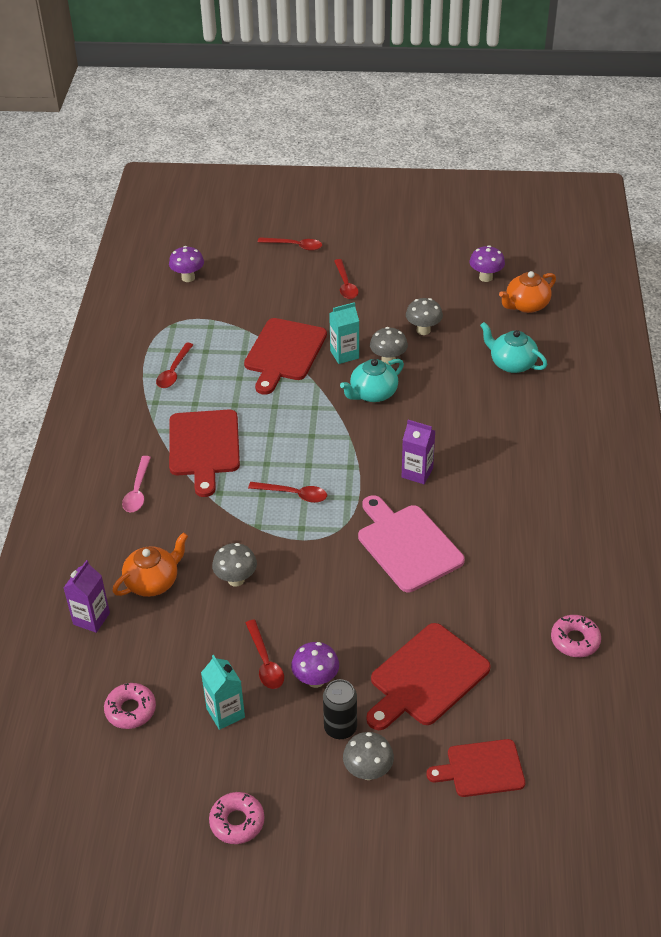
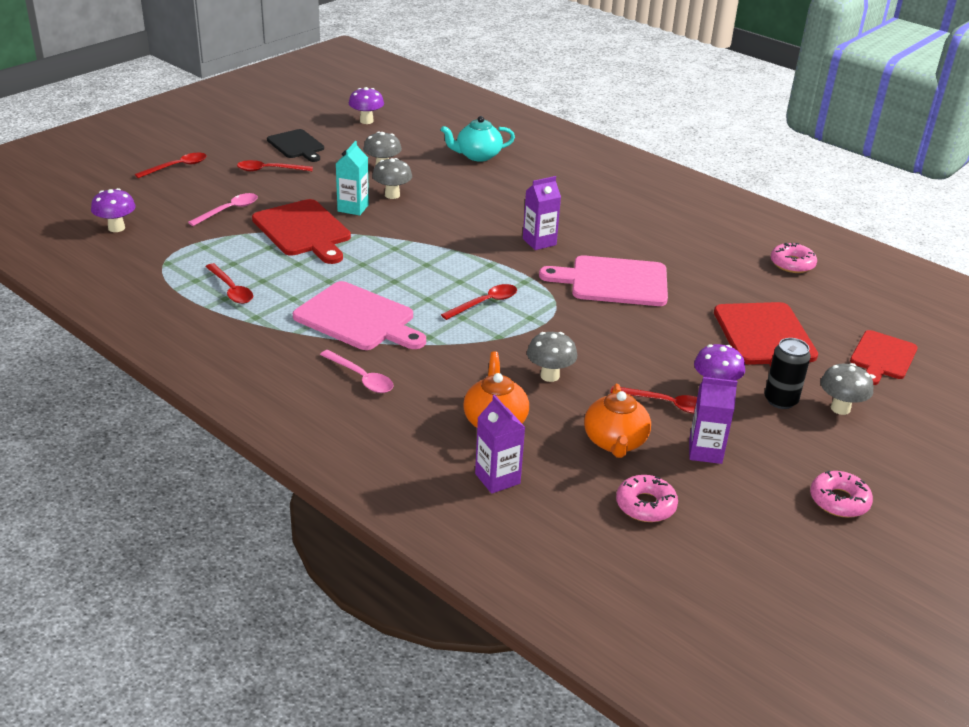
camera: 55 degrees left, 10 degrees down
red cutting board [169,410,240,497] -> pink cutting board [293,281,426,350]
turquoise carton [201,655,245,730] -> purple carton [689,377,738,464]
red spoon [334,259,359,299] -> red spoon turned 150 degrees clockwise [237,160,313,171]
turquoise teapot [340,359,404,402] -> none
orange teapot [499,271,556,313] -> orange teapot moved to [584,384,651,458]
none -> pink spoon [188,193,258,226]
none -> black cutting board [267,129,324,162]

